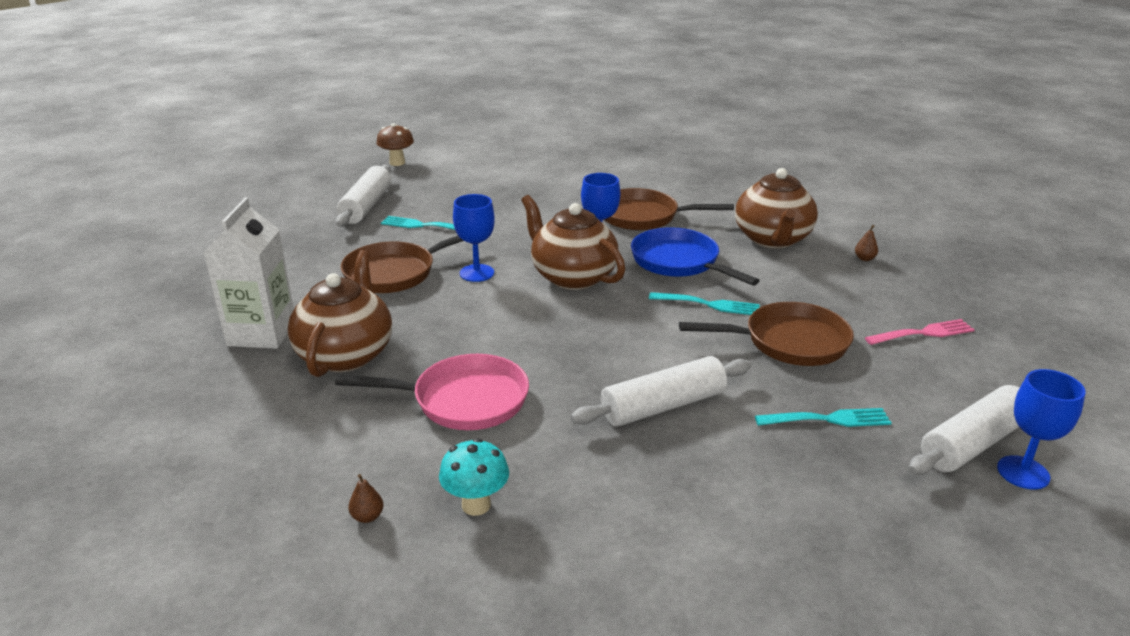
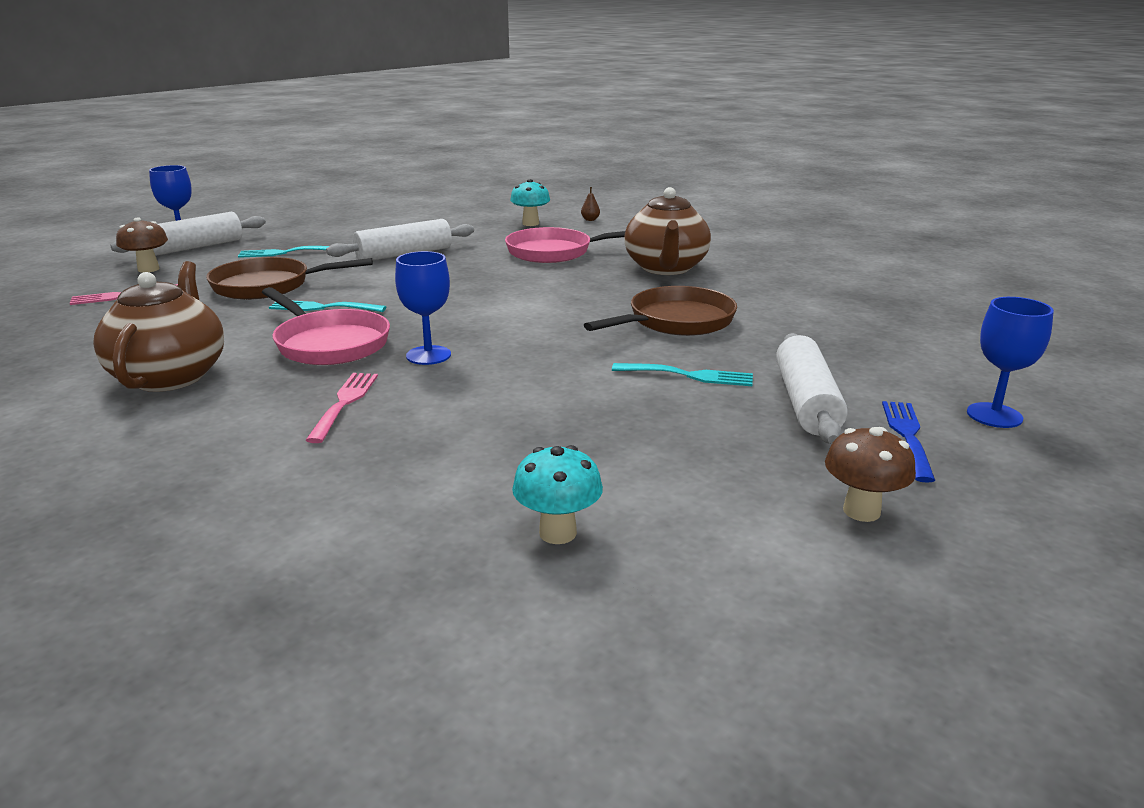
camera: 175 degrees right, 5 degrees down
white carton [203,197,294,349] -> none
blue goblet [453,194,495,282] -> blue goblet moved to [967,297,1054,428]
brown teapot [521,195,625,290] -> none
brown pan [604,188,734,230] -> pink fork [306,373,378,443]
blue pan [631,227,760,286] -> pink pan [262,287,390,365]
brown pear [855,225,878,261] -> none
none -> brown mushroom [116,218,168,273]
none -> turquoise mushroom [512,445,603,544]
none -> blue fork [882,401,935,483]

